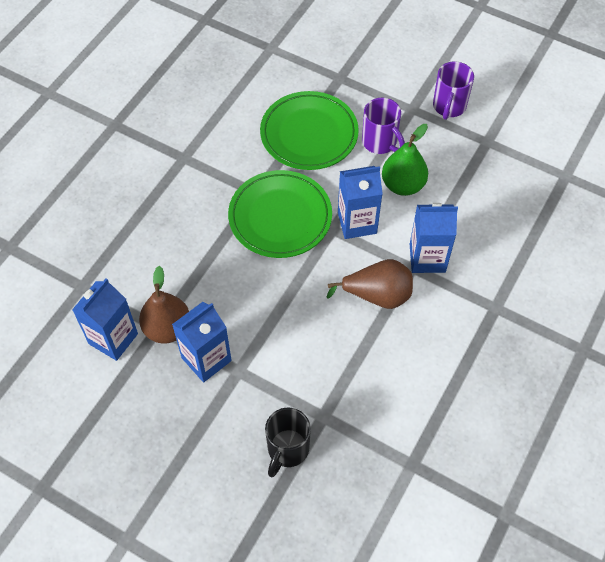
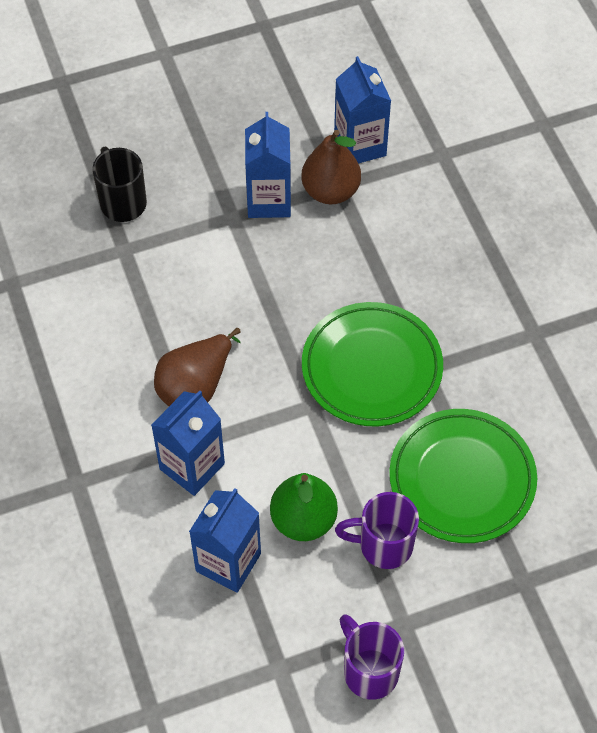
camera: 130 degrees right, 0 degrees up
blue carton [338,166,383,239] -> blue carton moved to [189,488,261,593]

